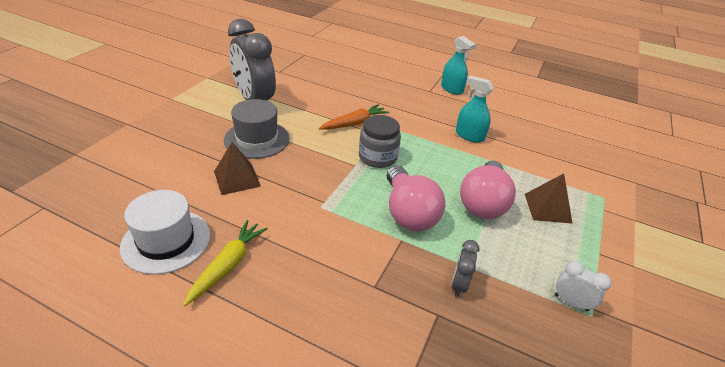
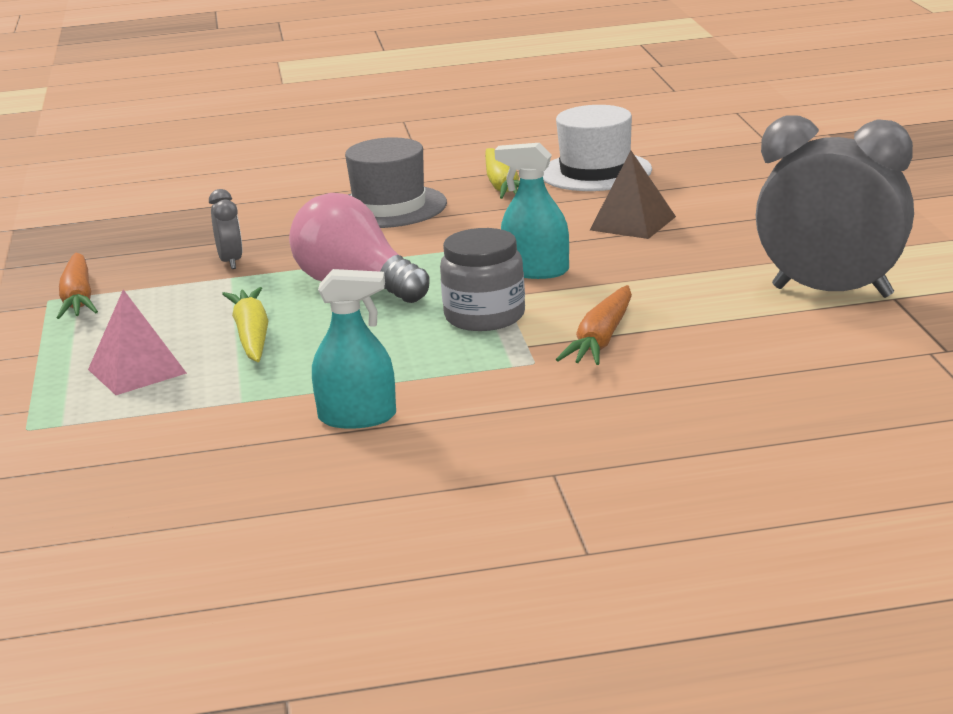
camera: 150 degrees right, 15 degrees down
grey hat [224,99,290,159] -> grey hat moved to [345,137,447,228]
turquoise spray bottle [441,36,476,95] -> turquoise spray bottle moved to [494,143,569,279]
pink light bulb [460,160,516,219] -> yellow carrot [222,287,268,362]
brown pyramid [525,173,572,224] -> pink pyramid [88,289,187,395]
white clock [555,261,612,311] -> orange carrot [57,253,98,319]

